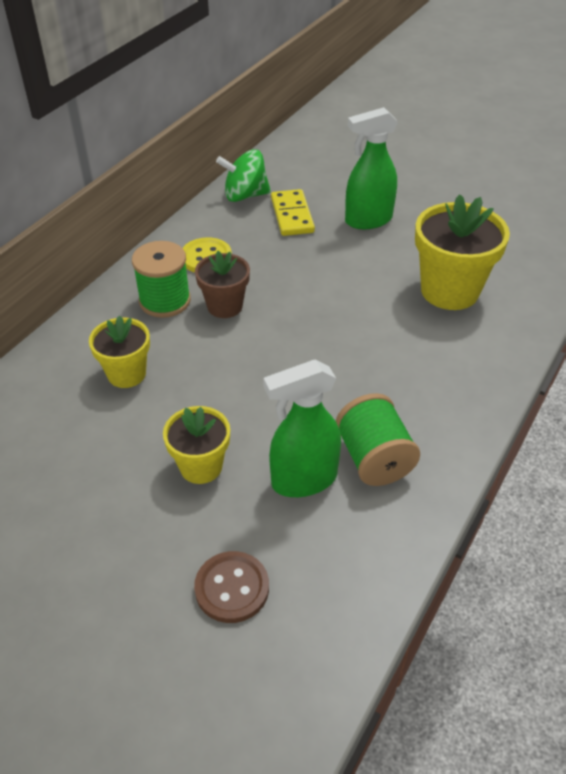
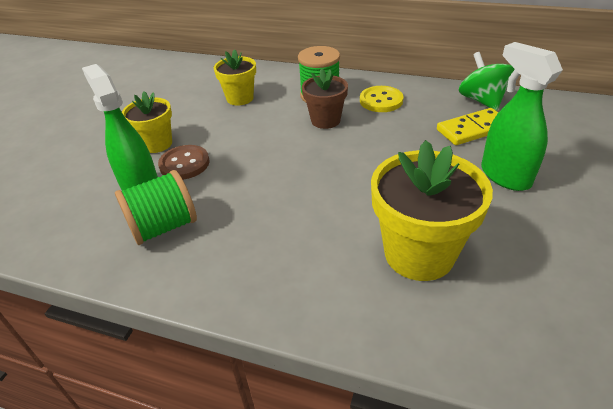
camera: 80 degrees right, 5 degrees down
brown button [194,551,269,623] -> brown button moved to [158,145,210,180]

